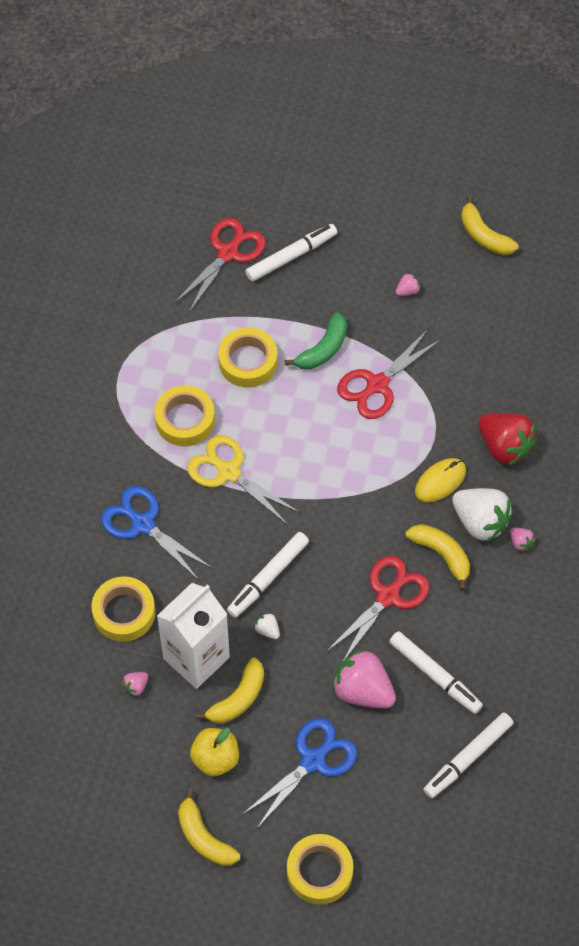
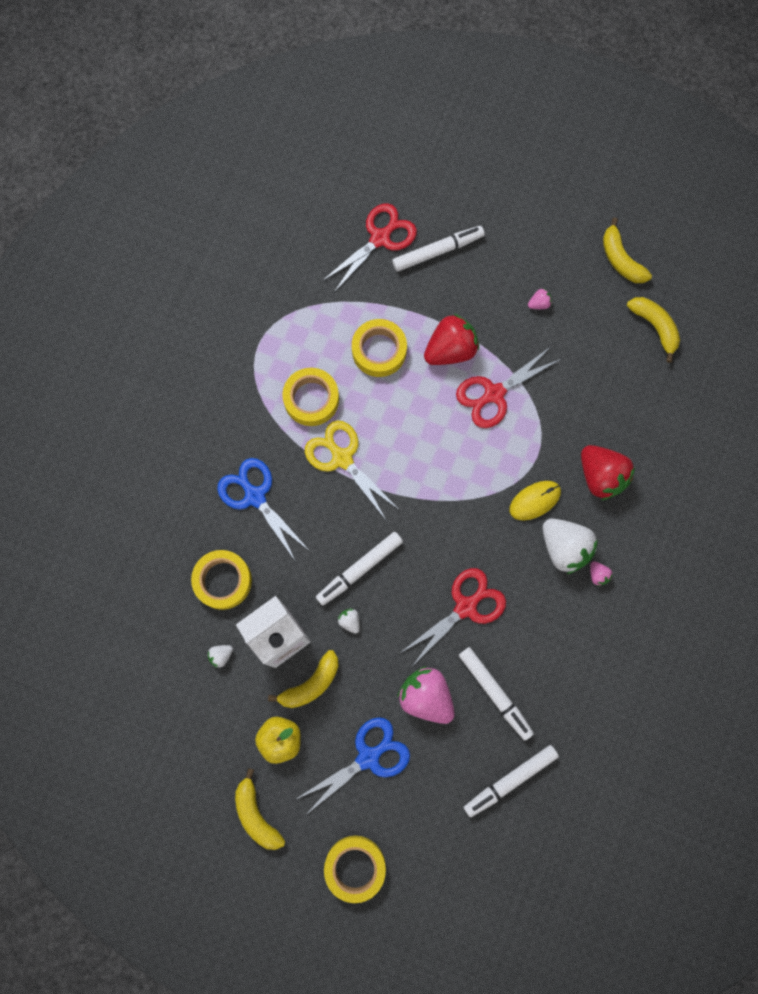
camera: 10 degrees right, 15 degrees up
pink strawberry [122,672,148,697] -> white strawberry [208,645,233,668]
green banana [285,312,347,370] -> red strawberry [424,314,479,365]
yellow banana [406,524,470,591] -> yellow banana moved to [627,297,680,363]

